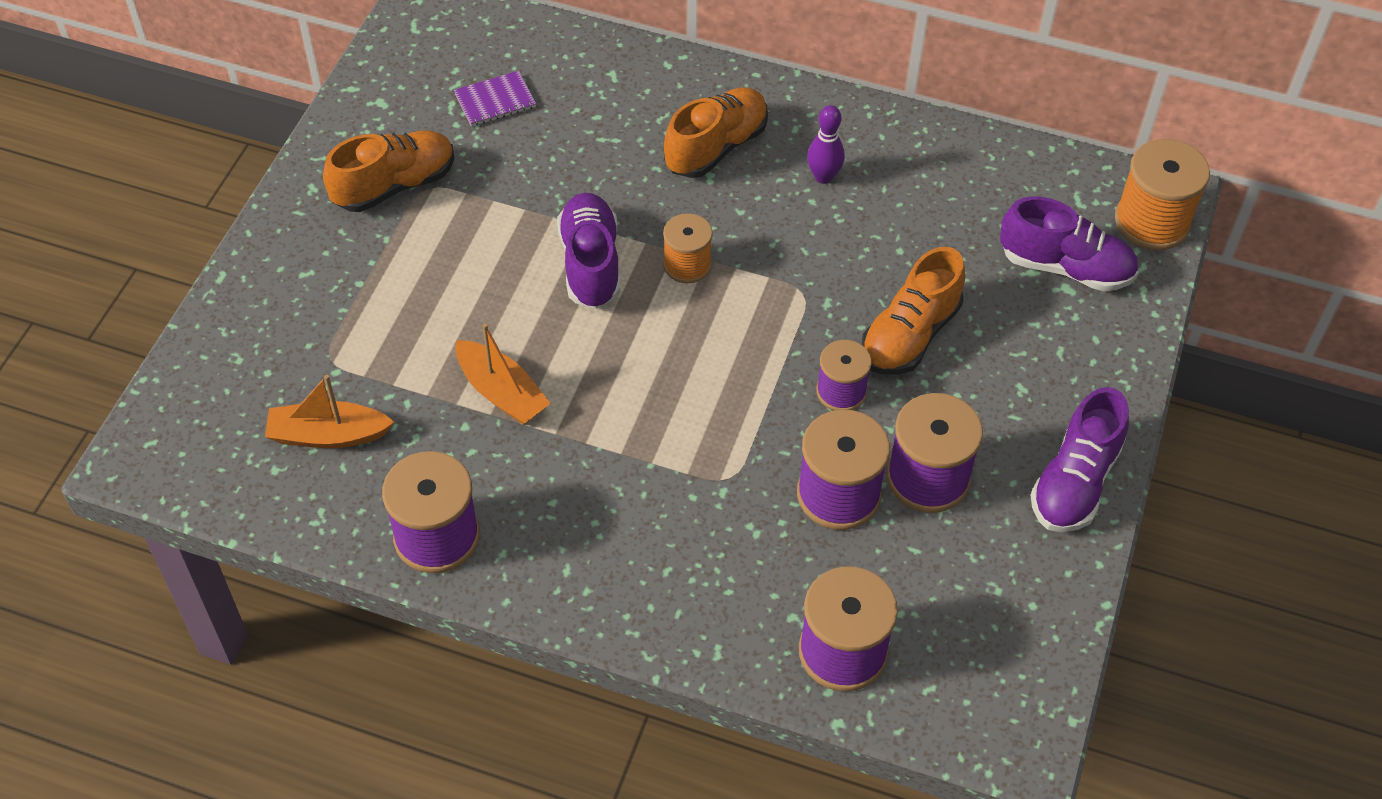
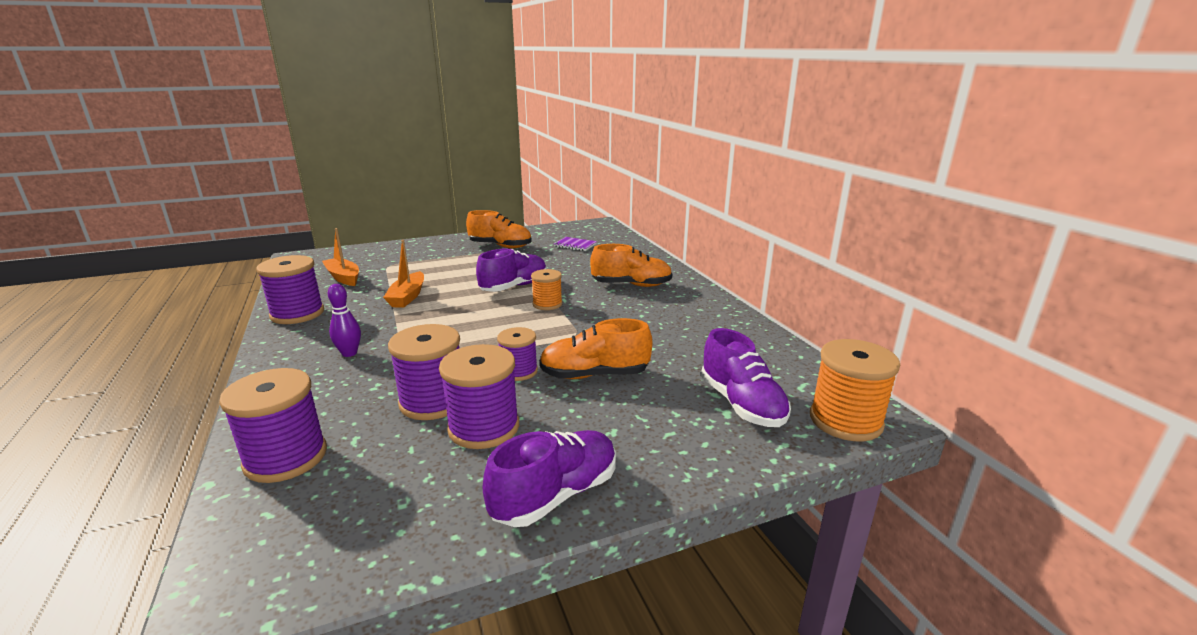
camera: 50 degrees right, 30 degrees down
purple bowling pin [807,105,845,184] -> purple bowling pin moved to [328,284,361,357]
purple shoe [1031,387,1129,532] -> purple shoe turned 150 degrees clockwise [483,430,616,527]

